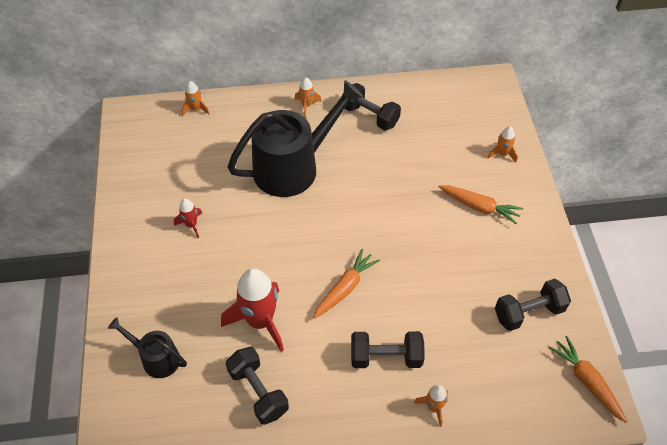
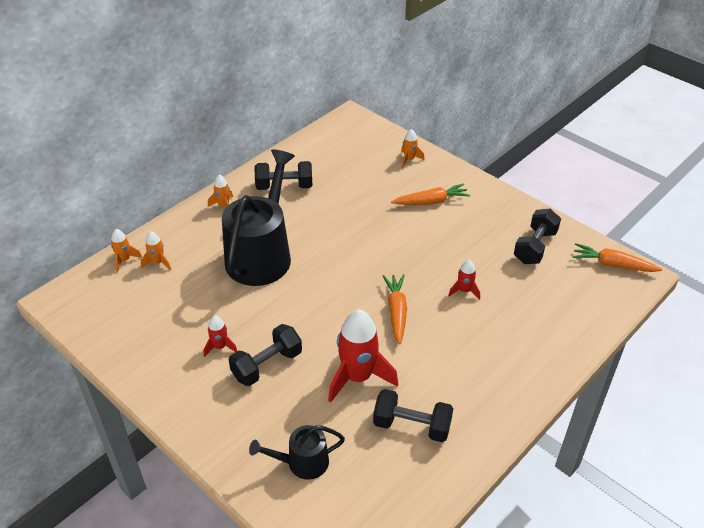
camera: 40 degrees left, 10 degrees down
black dumbbell [351,331,425,368] -> black dumbbell moved to [229,324,302,386]
orange rocket [414,385,448,427] -> orange rocket moved to [141,231,171,270]
none -> red rocket [448,260,480,300]

